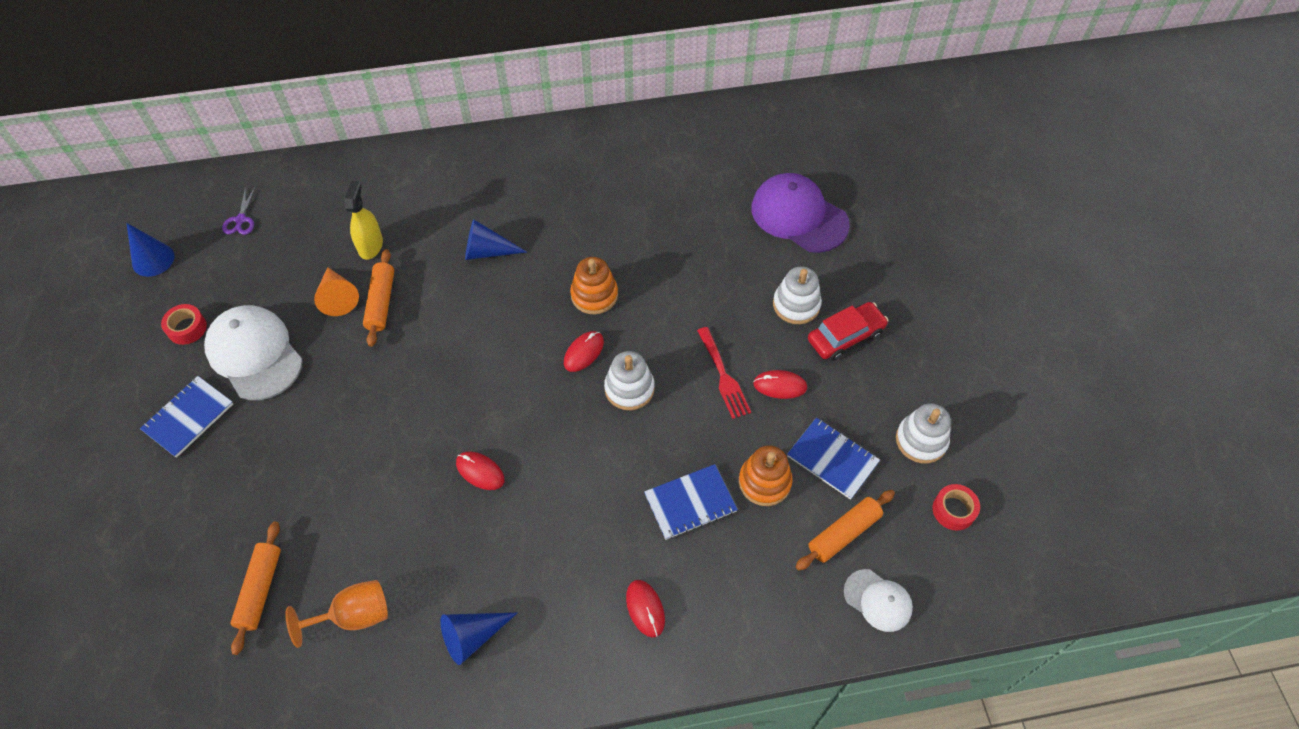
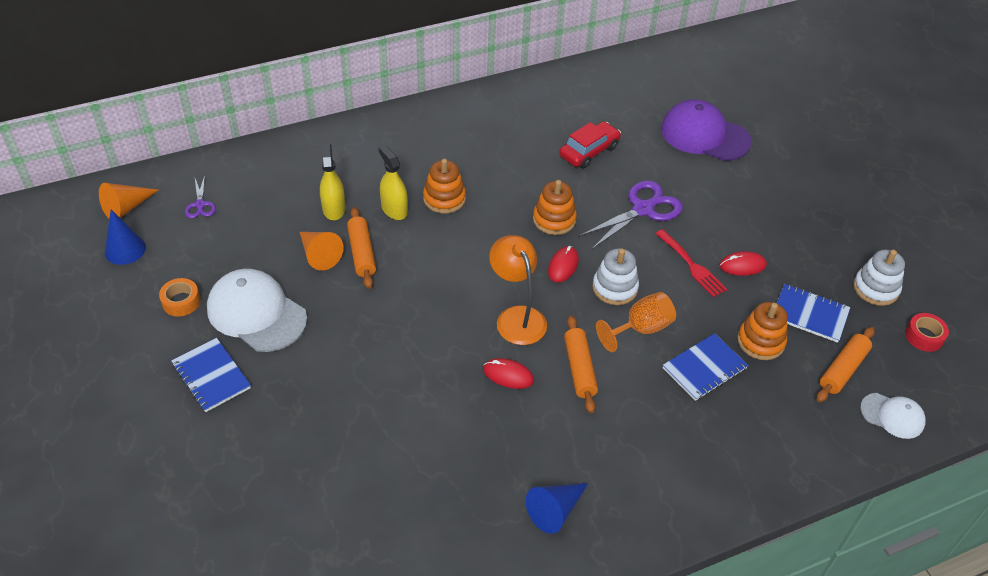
camera: 15 degrees left, 10 degrees down
blue notebook [140,376,233,458] -> blue notebook turned 60 degrees counterclockwise [171,338,251,412]
red tape [161,304,207,345] -> orange tape [159,278,200,317]
orange rolling pin [230,521,281,655] -> orange rolling pin moved to [564,315,598,413]
orange goblet [285,580,388,648] -> orange goblet moved to [596,292,676,352]
blue cone [465,219,527,260] -> orange stacking toy [423,159,466,214]
red mouse [626,580,665,638] -> none
white stacking toy [773,266,822,324] -> none
red car [808,302,888,361] -> red car moved to [559,121,621,169]
none -> orange cone [99,183,159,218]
none -> yellow spray bottle [379,145,408,220]
none -> orange lamp [489,235,547,345]
none -> purple scissors [579,180,683,249]

